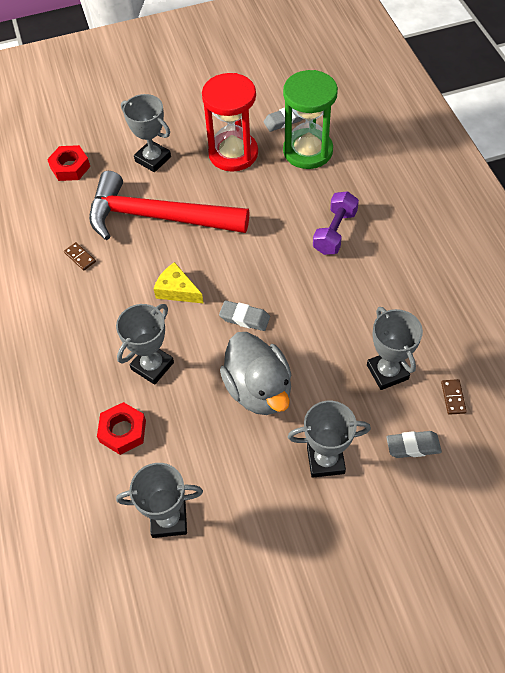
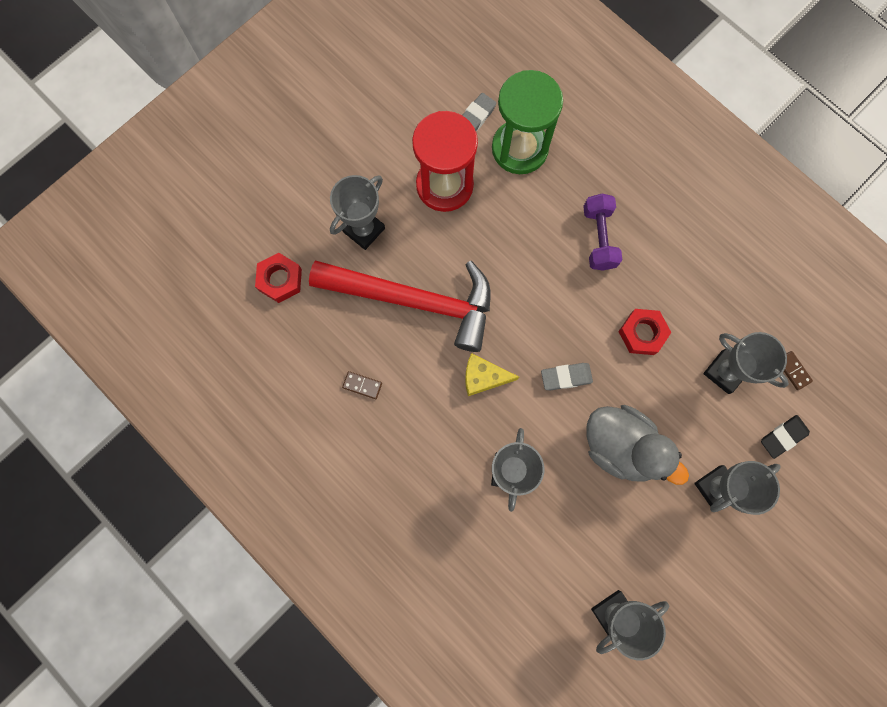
camera: 30 degrees left, 20 degrees up
red hammer [89,171,249,240] -> red hammer turned 150 degrees counterclockwise [309,261,491,352]
red nut [97,402,146,455] -> red nut moved to [618,309,672,355]
grey trophy [121,94,171,172] -> grey trophy turned 60 degrees counterclockwise [330,175,385,250]
grey eraser [386,431,442,458] -> black eraser [761,415,810,459]

